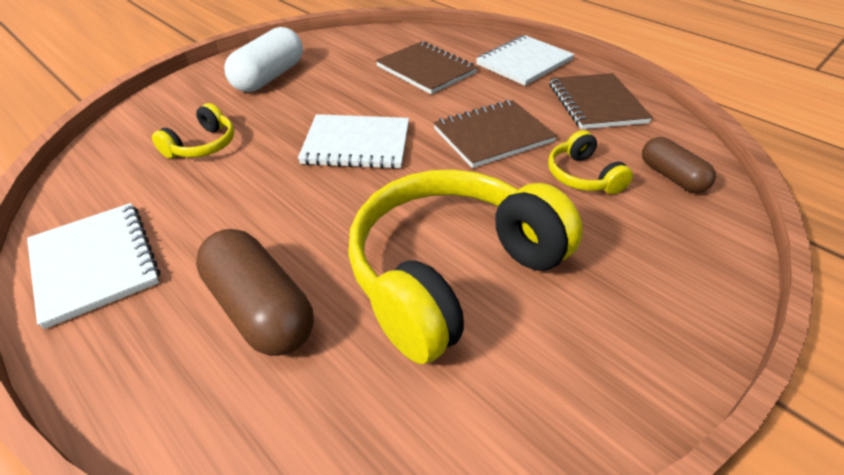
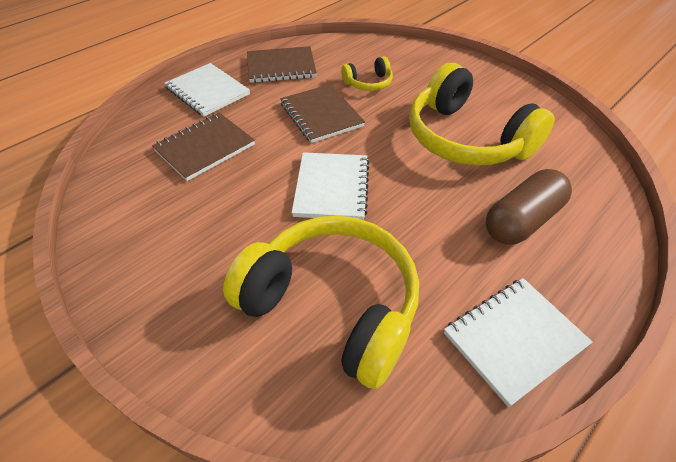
camera: 90 degrees left, 5 degrees up
yellow headphones [152,103,234,158] -> yellow headphones [223,216,419,389], size x2.24
white capsule [224,27,303,92] -> none
brown capsule [642,137,716,193] -> none

